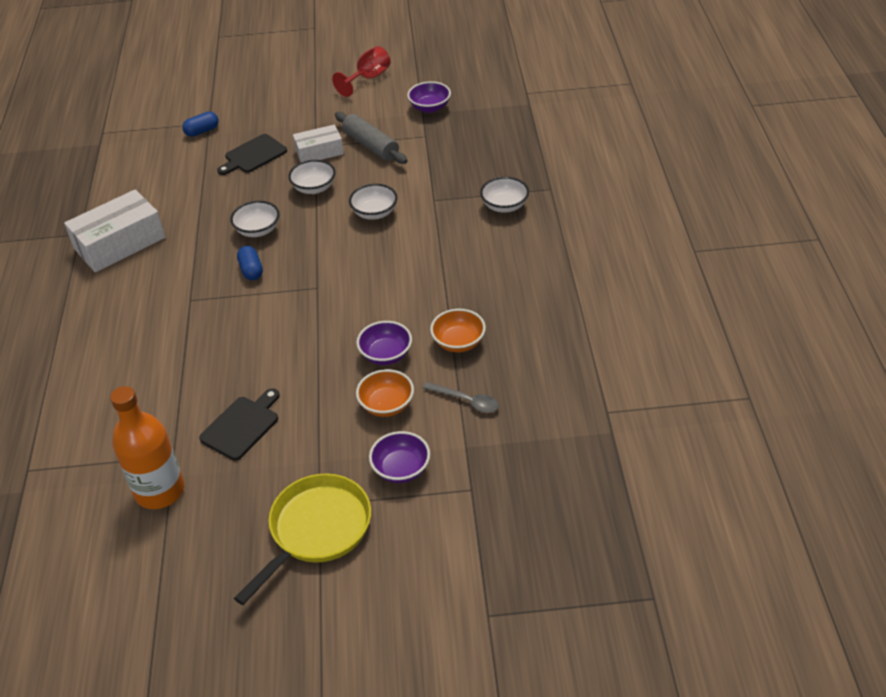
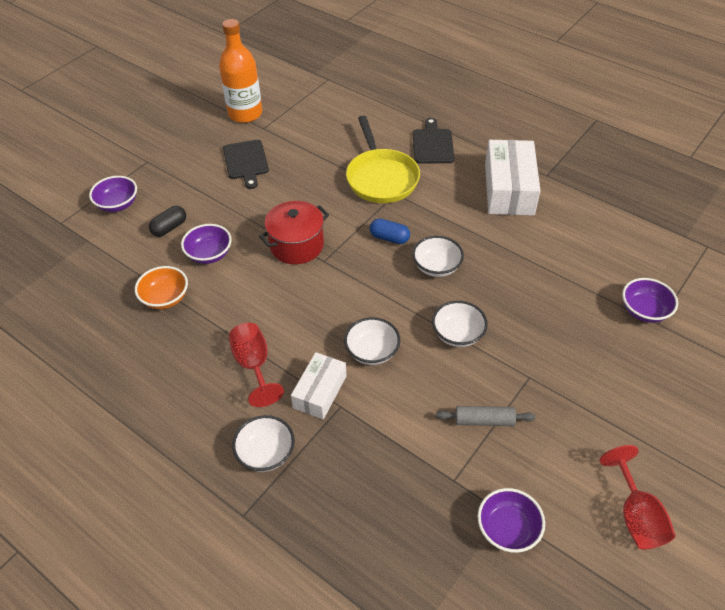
camera: 130 degrees right, 5 degrees up
blue capsule [182,111,219,137] -> purple bowl [622,278,678,323]
black cutting board [217,134,287,175] -> black cutting board moved to [413,118,454,164]
yellow pan [234,474,371,605] -> yellow pan moved to [346,115,420,203]
white box [293,125,344,162] -> white box moved to [291,352,347,419]
grey rolling pin [335,112,408,164] -> grey rolling pin [436,406,535,426], size x0.66
orange bowl [356,369,414,417] -> black capsule [149,206,186,237]
grey spoon [423,382,499,413] -> none
none -> red goblet [229,323,284,407]
none -> red pot [259,201,329,264]

